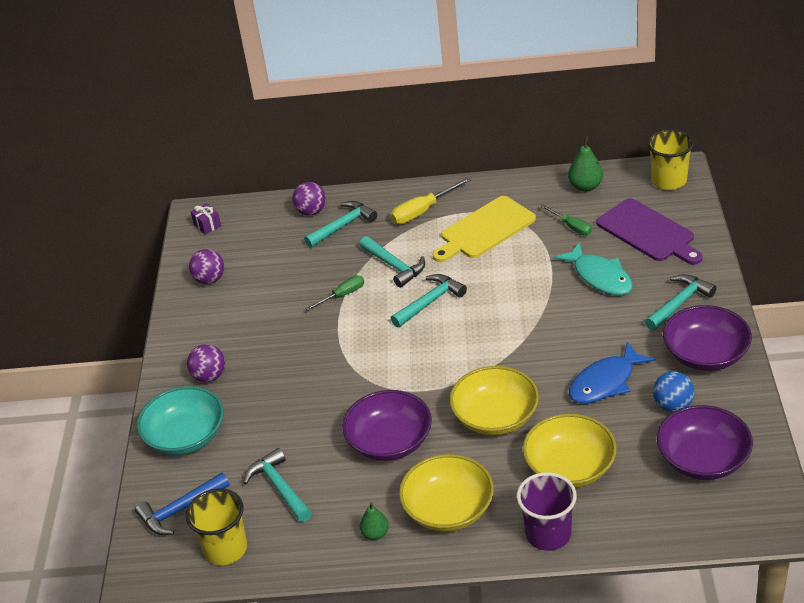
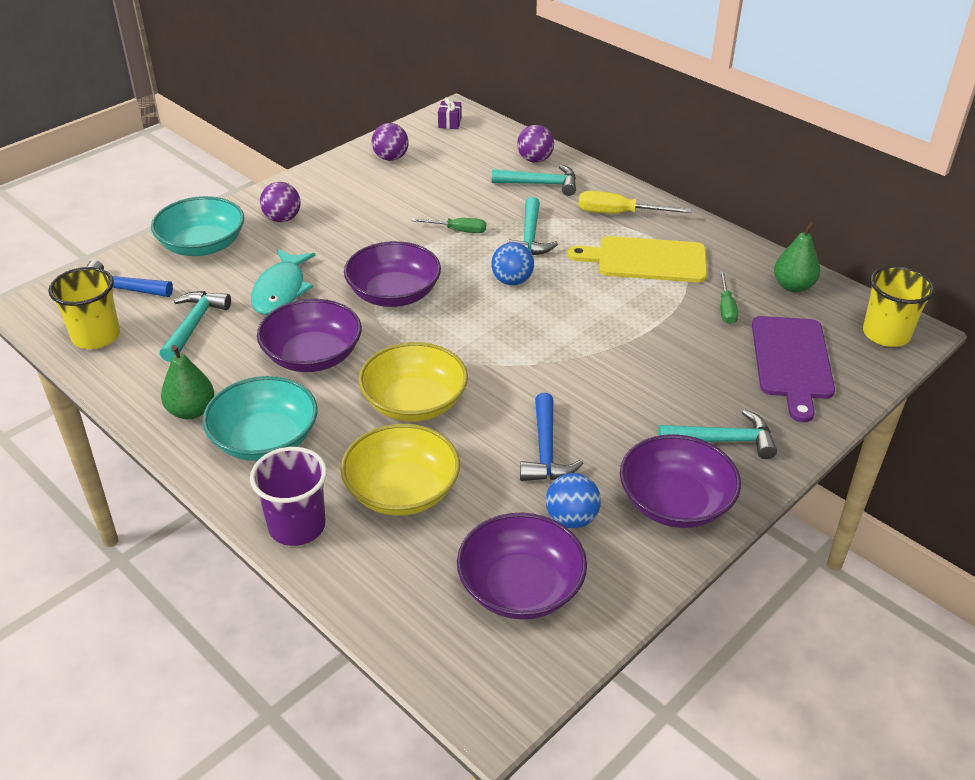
camera: 40 degrees right, 0 degrees up
green pear [360,502,389,540] -> green pear [161,345,214,419], size x1.53
turquoise hammer [391,274,467,328] -> blue ball [491,242,534,285]
yellow bowl [399,454,494,532] -> turquoise bowl [202,376,317,461]
turquoise fish [554,242,633,295] -> turquoise fish moved to [251,249,316,315]
blue fish [569,341,655,403] -> blue hammer [520,393,583,481]
none -> purple bowl [344,241,441,307]

